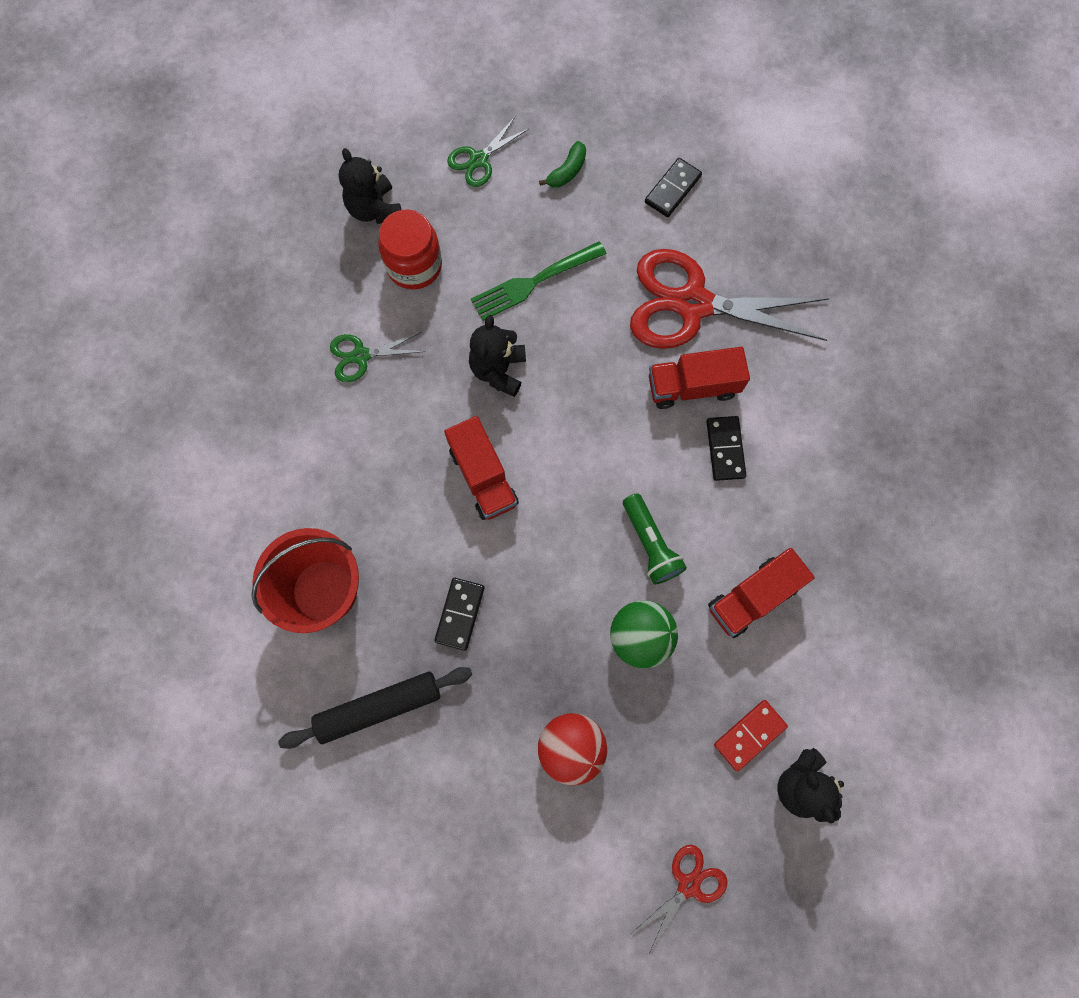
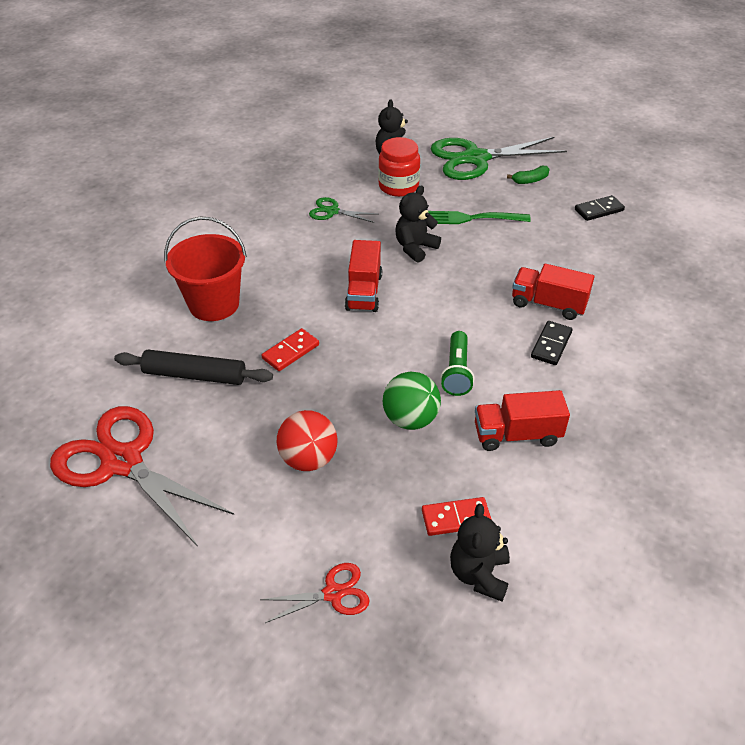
camera: 30 degrees right, 30 degrees down
black domino [434,578,484,651] -> red domino [262,328,319,371]
green scissors [447,116,530,187] -> green scissors [431,137,567,180], size x2.12
red scissors [630,249,829,349] -> red scissors moved to [50,406,234,547]

